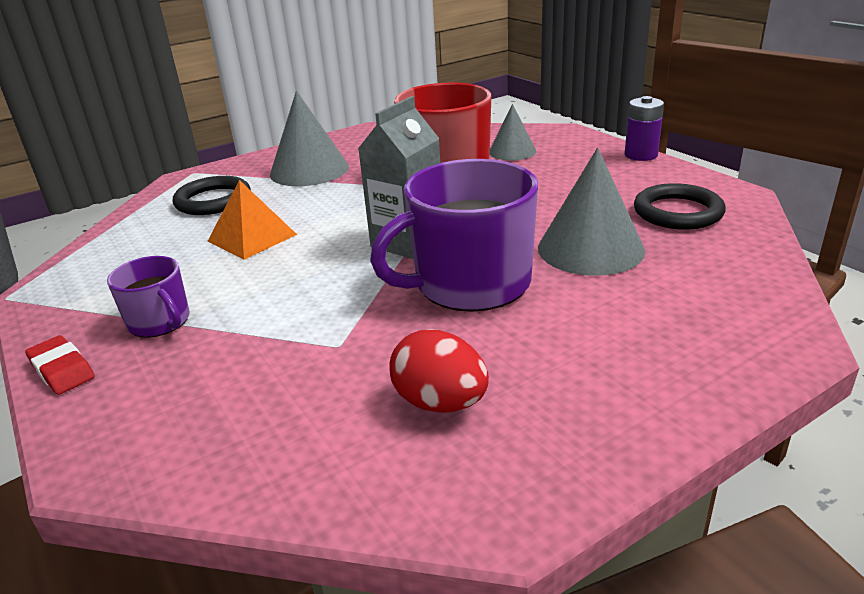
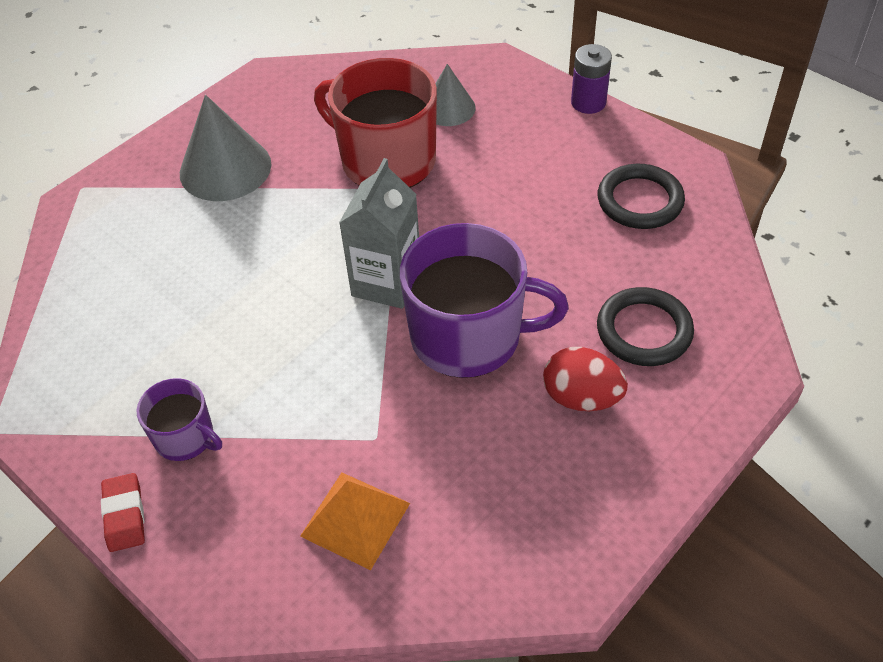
camera: 15 degrees left, 20 degrees up
red eraser [25,335,94,395] -> red eraser turned 45 degrees clockwise [101,473,145,552]
black ring [173,176,251,215] -> black ring moved to [597,287,694,366]
orange pyramid [208,180,297,260] -> orange pyramid moved to [300,472,410,570]
purple mug [370,159,538,312] -> purple mug turned 135 degrees counterclockwise [400,223,569,378]
red egg [389,330,489,413] -> red egg moved to [543,347,628,411]
grey cone [538,148,645,276] -> none

